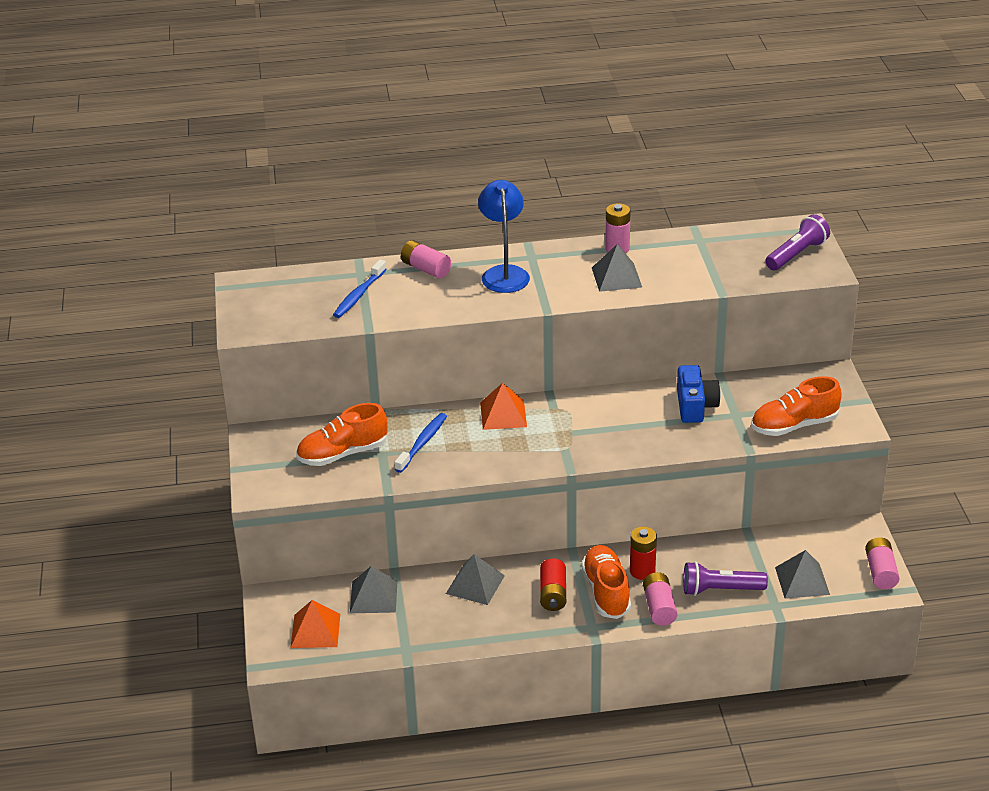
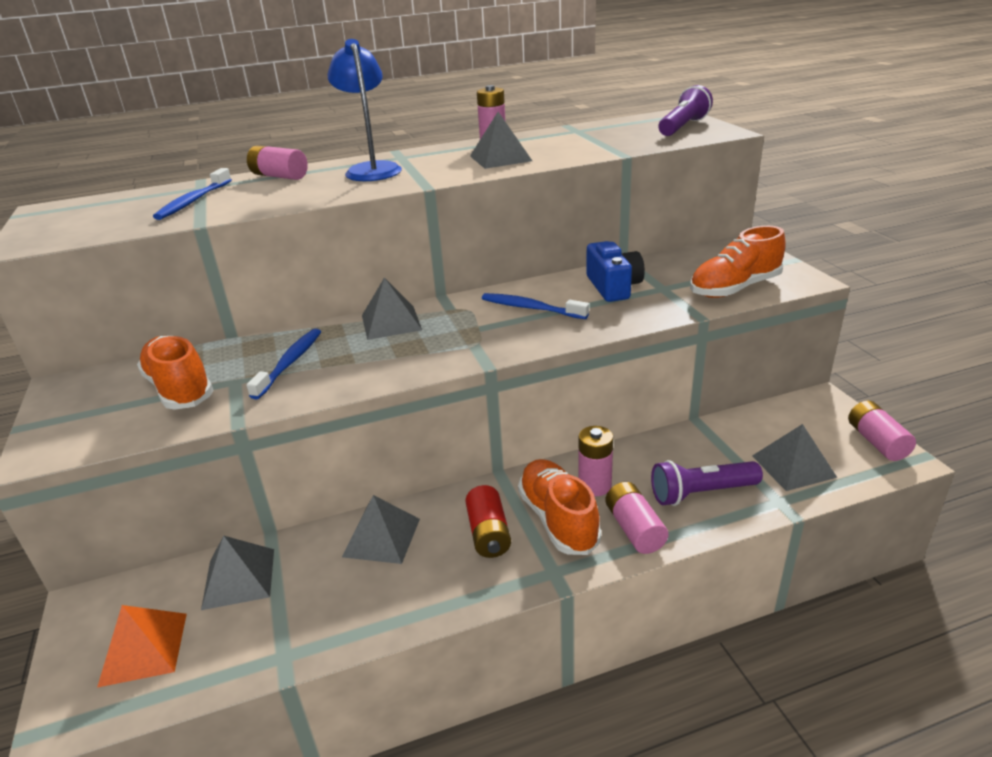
camera: 10 degrees left, 5 degrees down
orange shoe [296,403,388,466] -> orange shoe turned 90 degrees clockwise [137,336,214,410]
orange pyramid [480,383,527,430] -> grey pyramid [362,278,422,340]
red battery [630,527,657,580] -> pink battery [578,426,613,496]
none -> blue toothbrush [482,293,589,319]

